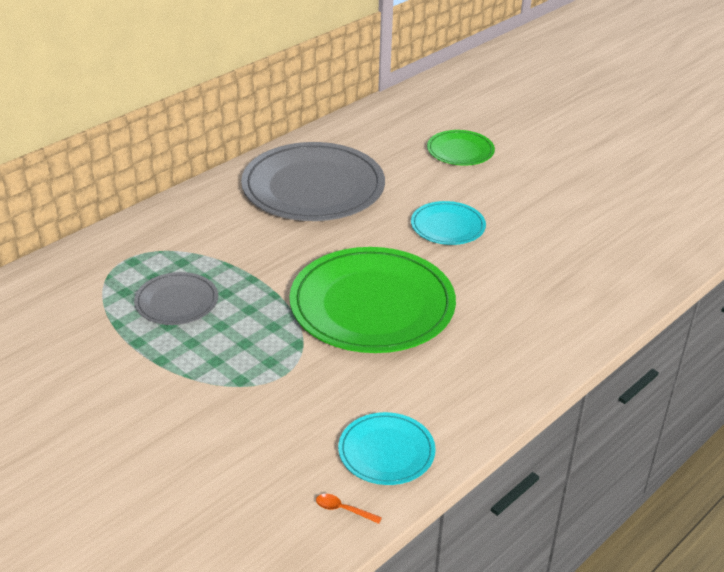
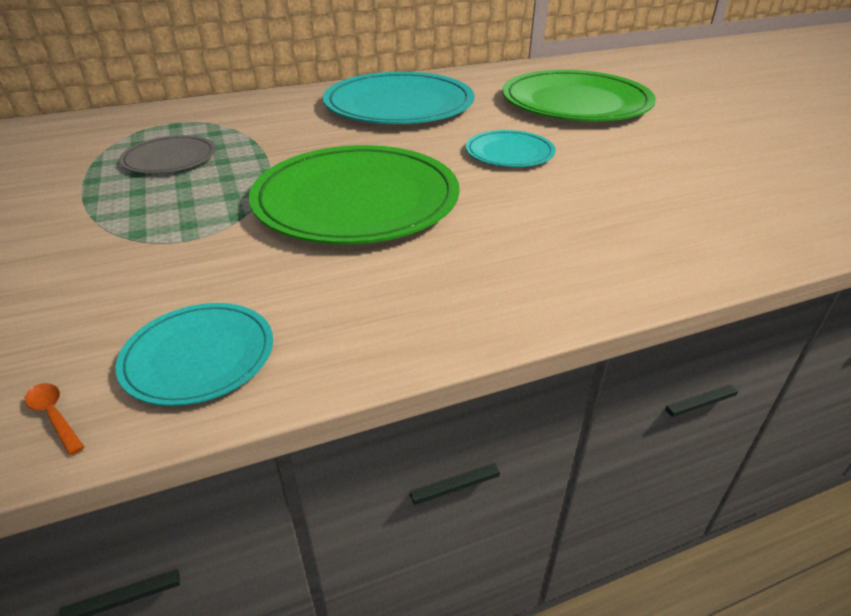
camera: 25 degrees right, 0 degrees up
grey plate [241,142,385,221] -> turquoise plate [323,71,474,124]
green plate [427,130,495,165] -> green plate [502,70,656,121], size x2.00

